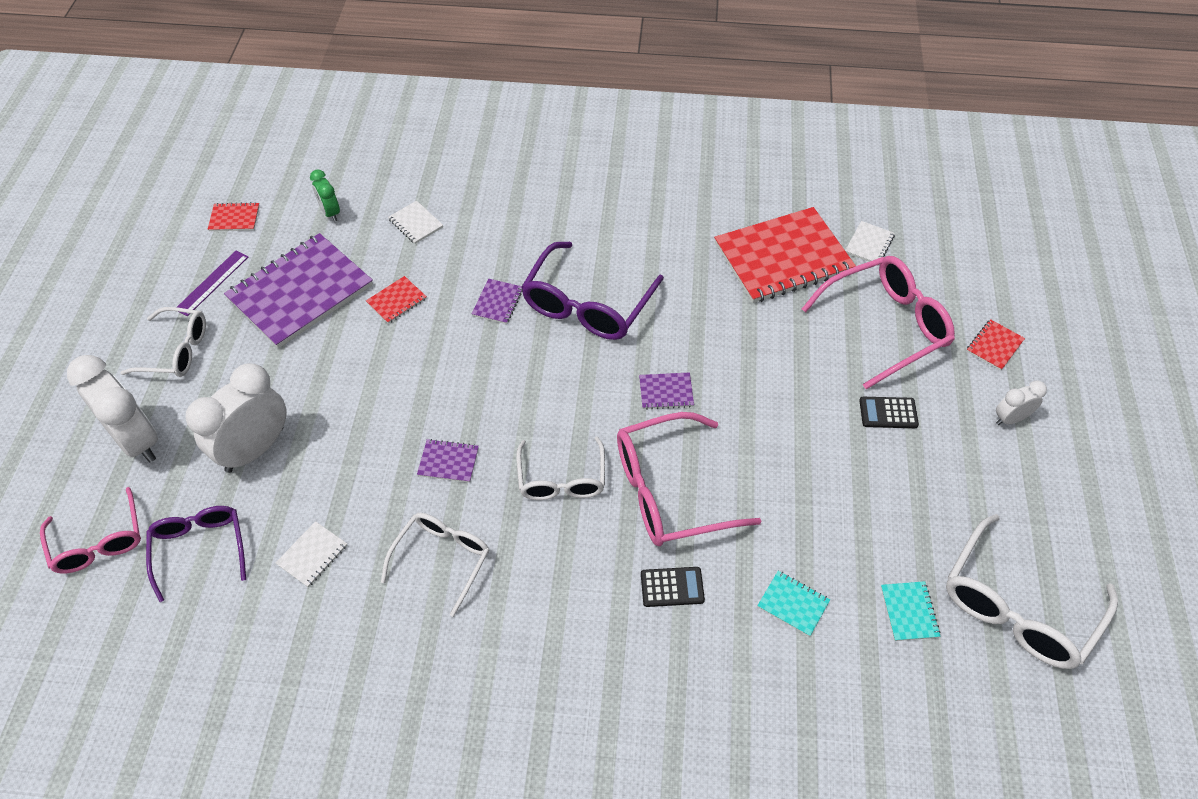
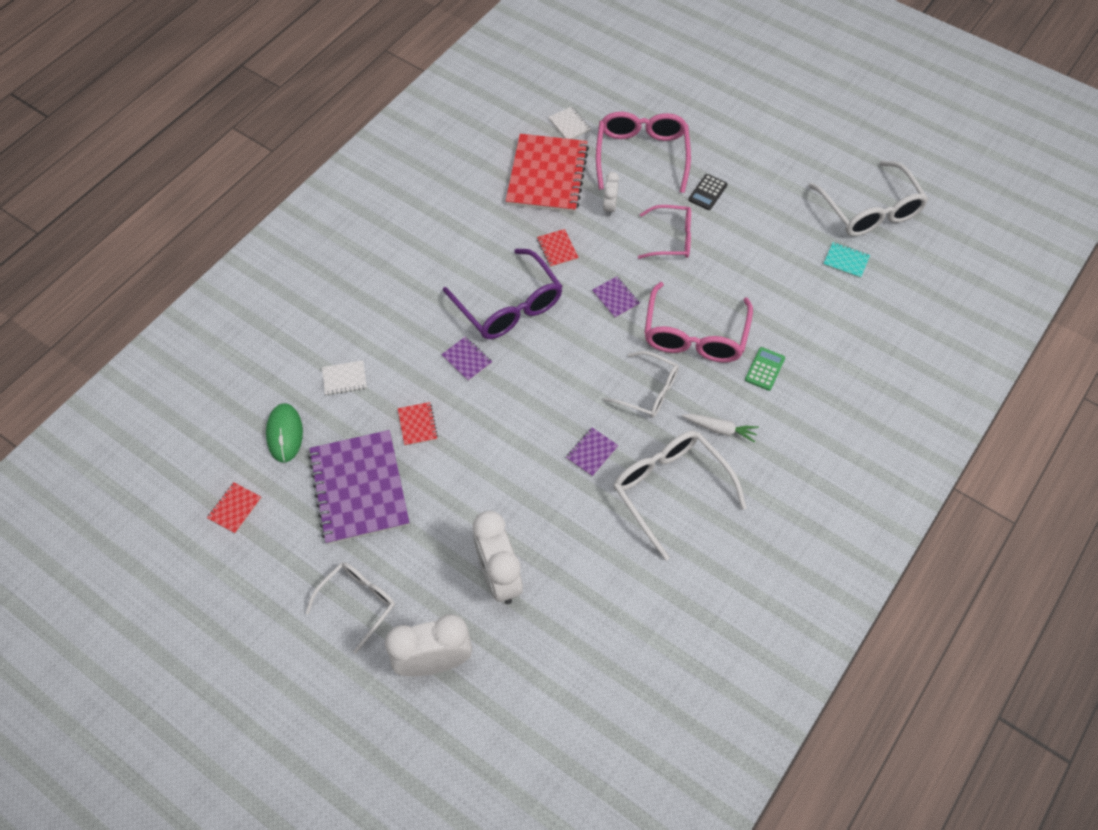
camera: 60 degrees left, 5 degrees up
pink glasses [40,487,141,574] -> pink glasses moved to [638,205,691,259]
purple glasses [146,506,246,602] -> none
purple ruler [177,251,248,316] -> none
white notebook [276,521,347,587] -> none
green clock [310,169,340,222] -> green mouse [266,403,303,463]
white glasses [381,513,489,617] -> white glasses [613,431,747,561], size x1.56
purple notebook [639,372,694,410] -> purple notebook turned 60 degrees counterclockwise [592,276,640,318]
black calculator [641,567,705,607] -> green calculator [745,347,785,391]
turquoise notebook [757,571,830,637] -> none
red notebook [967,319,1025,371] -> red notebook moved to [537,229,579,267]
white clock [996,380,1047,425] -> white clock moved to [603,172,619,217]
none -> white carrot [682,414,759,443]

